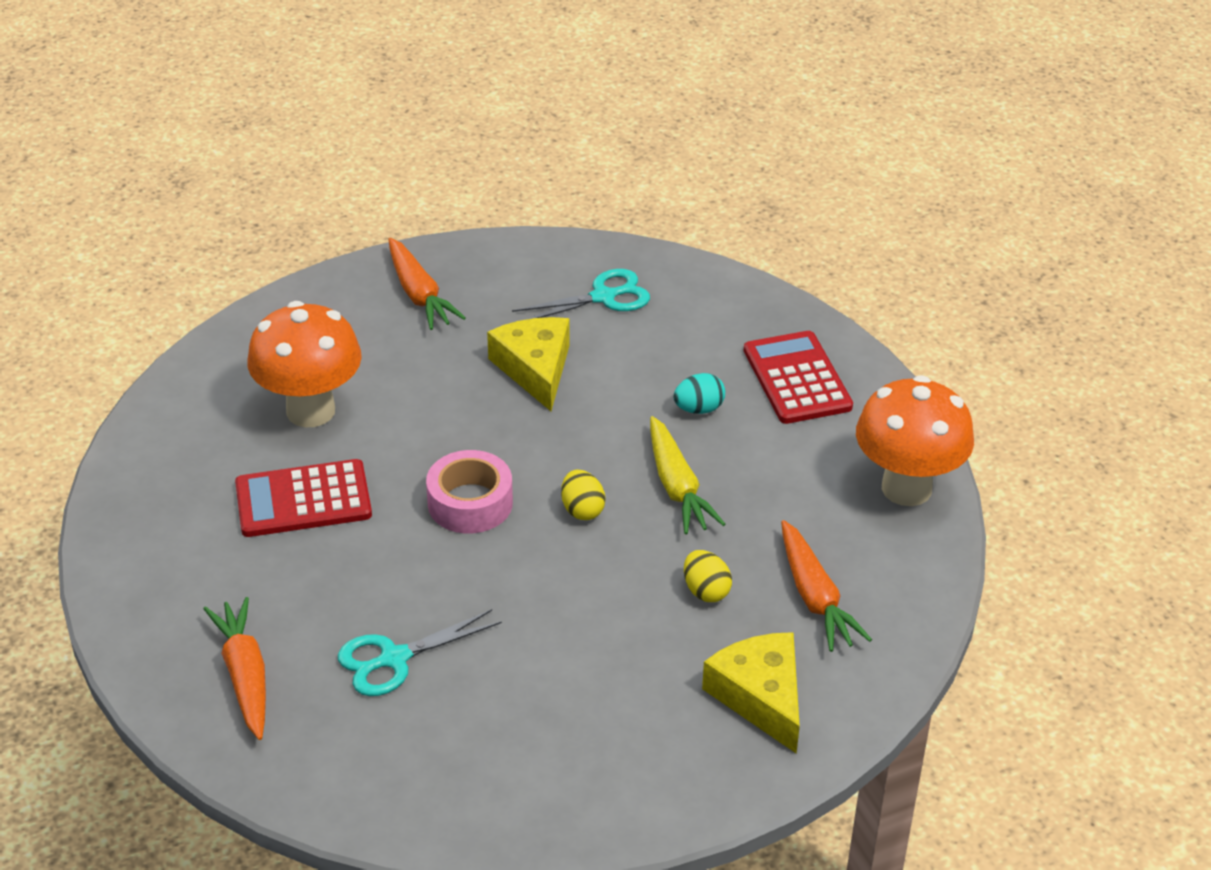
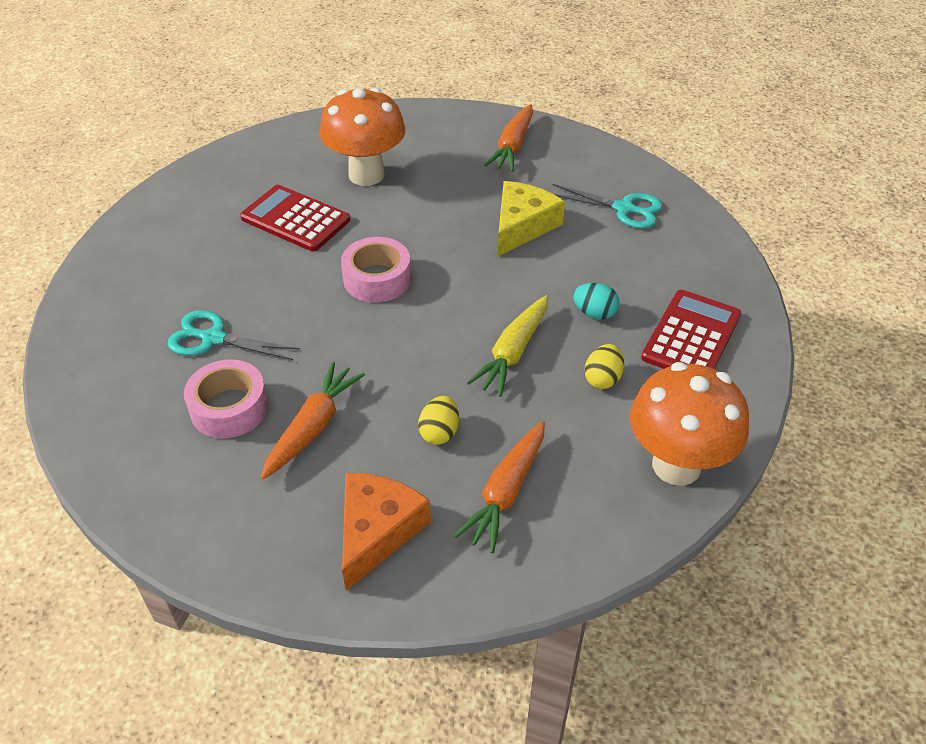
camera: 45 degrees right, 5 degrees up
orange carrot [203,597,266,740] -> orange carrot moved to [261,362,365,480]
yellow egg [561,470,606,520] -> yellow egg moved to [584,344,624,389]
yellow cheese [702,632,800,753] -> orange cheese [342,473,431,591]
none -> pink tape [184,359,268,438]

